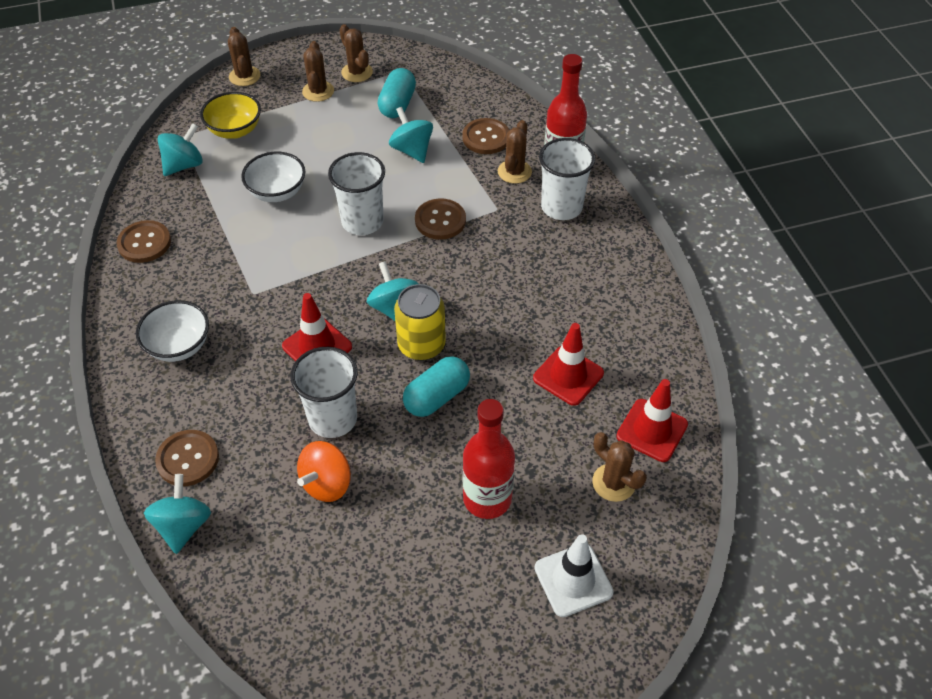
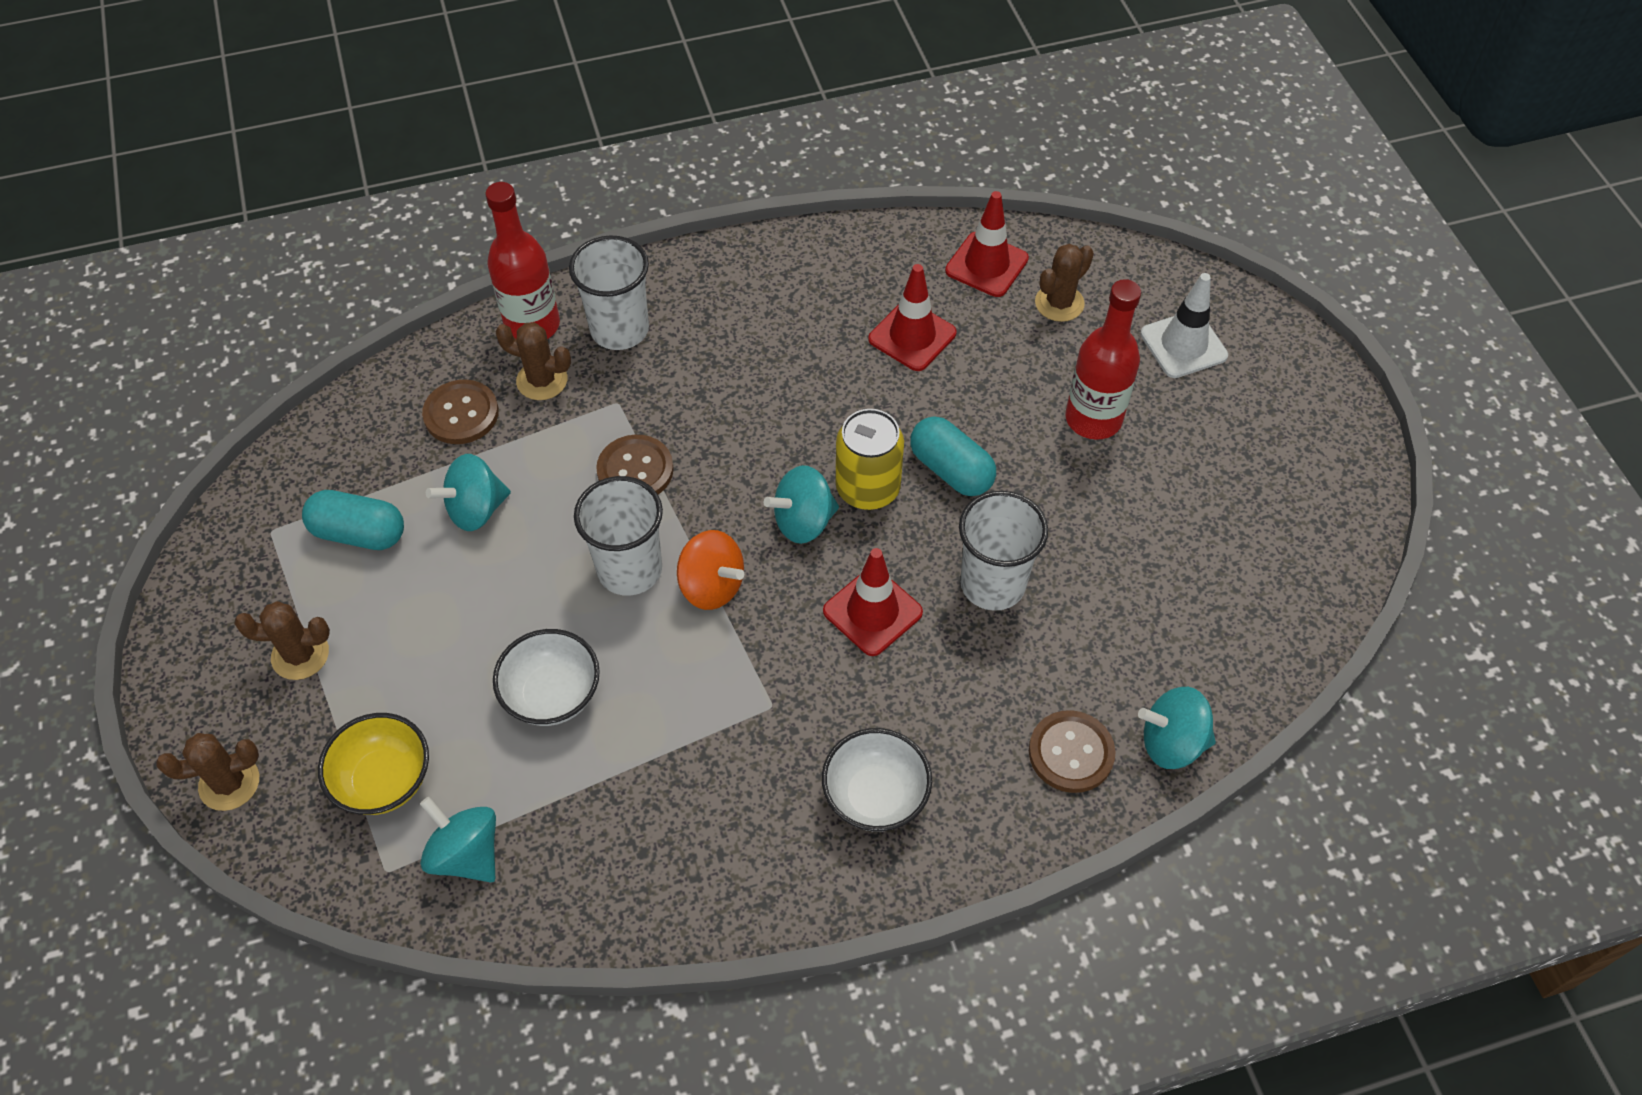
camera: 90 degrees left, 5 degrees up
brown button [117,220,171,263] -> none
orange spinning top [297,441,351,502] -> orange spinning top moved to [677,530,744,610]
brown cactus [340,24,373,82] -> none

